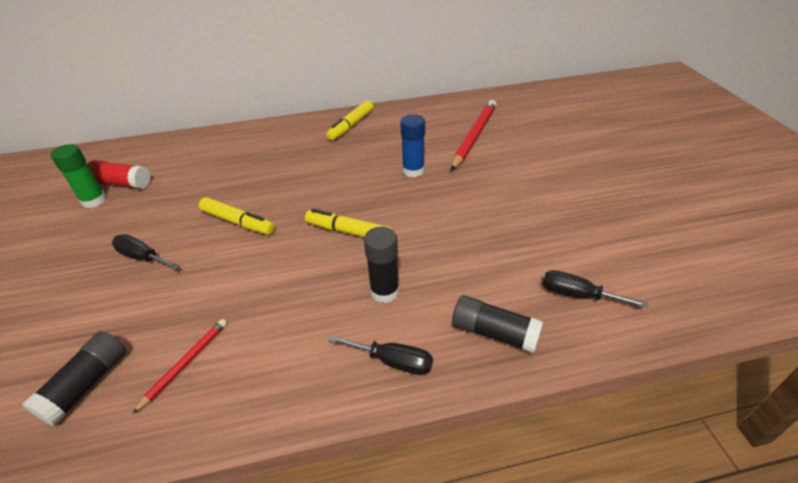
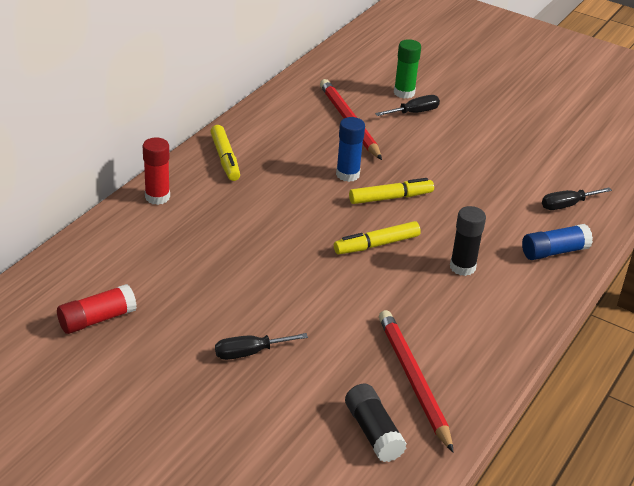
camera: 50 degrees left, 5 degrees down
green glue stick [50,144,107,208] -> green glue stick moved to [394,39,421,99]
red pencil [132,319,227,414] -> red pencil [379,310,453,452], size x1.85
yellow marker [199,197,275,235] -> yellow marker moved to [349,178,434,204]
black screwdriver [328,335,433,375] -> black screwdriver moved to [375,95,440,116]
black glue stick [452,295,543,354] -> blue glue stick [522,224,593,260]
none -> red glue stick [143,137,170,205]

